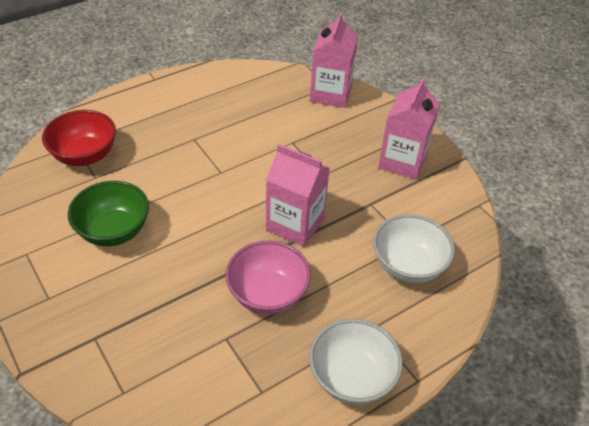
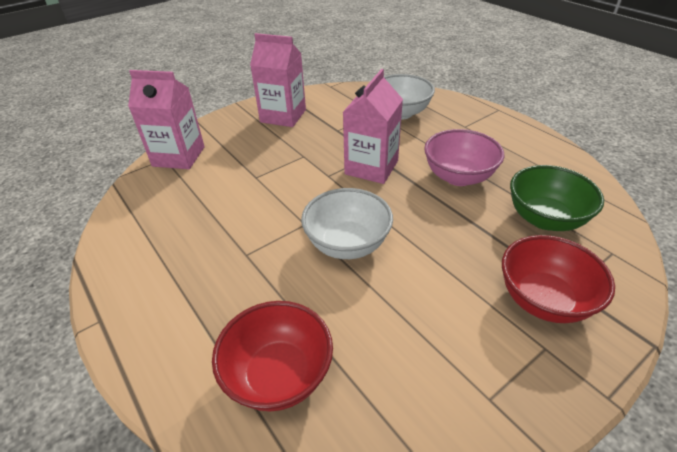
camera: 90 degrees left, 5 degrees down
green bowl [68,181,149,246] -> green bowl moved to [510,165,604,231]
white bowl [309,319,403,405] -> white bowl moved to [301,188,393,259]
none -> red bowl [502,235,615,323]

